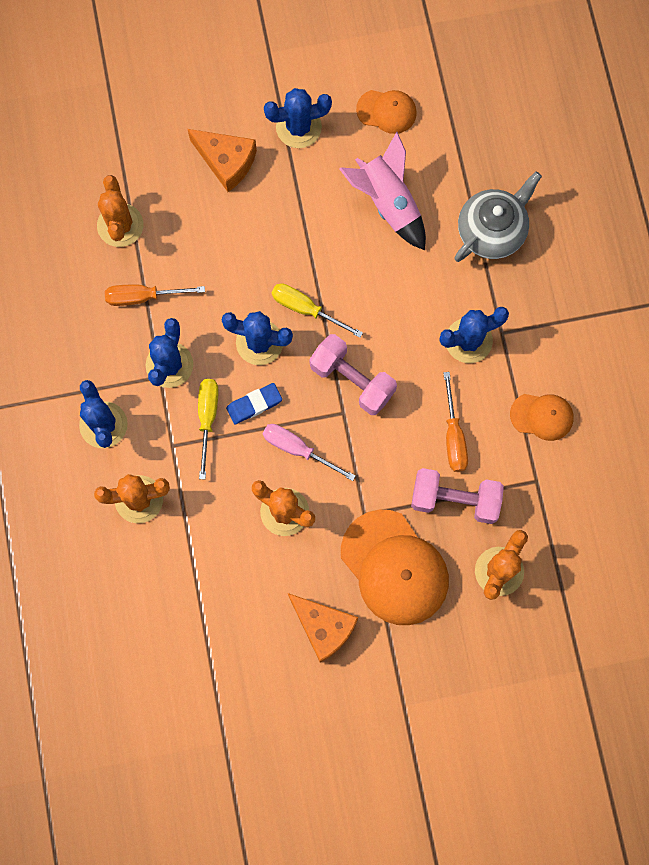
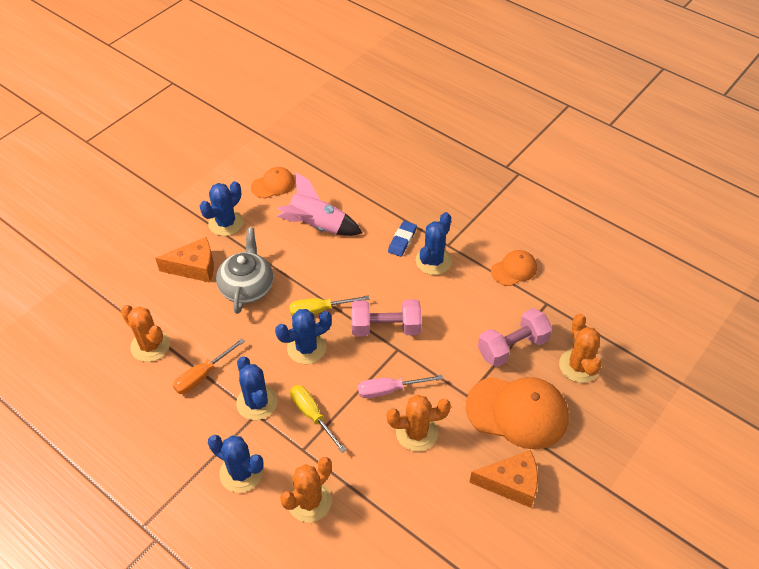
camera: 40 degrees left, 25 degrees down
blue eraser [226,383,282,424] -> blue eraser moved to [388,221,417,257]
orange screwdriver [443,372,468,472] -> none
grey teapot [454,171,542,262] -> grey teapot moved to [216,228,273,314]

